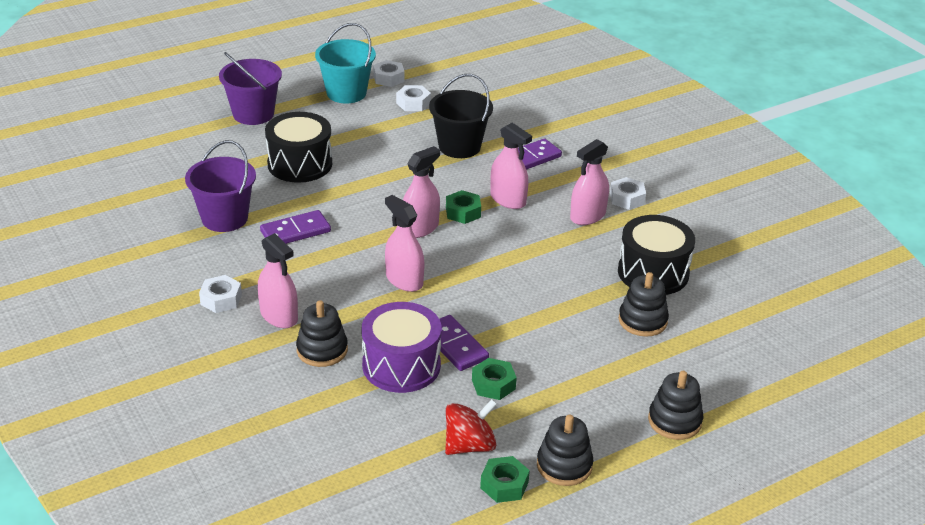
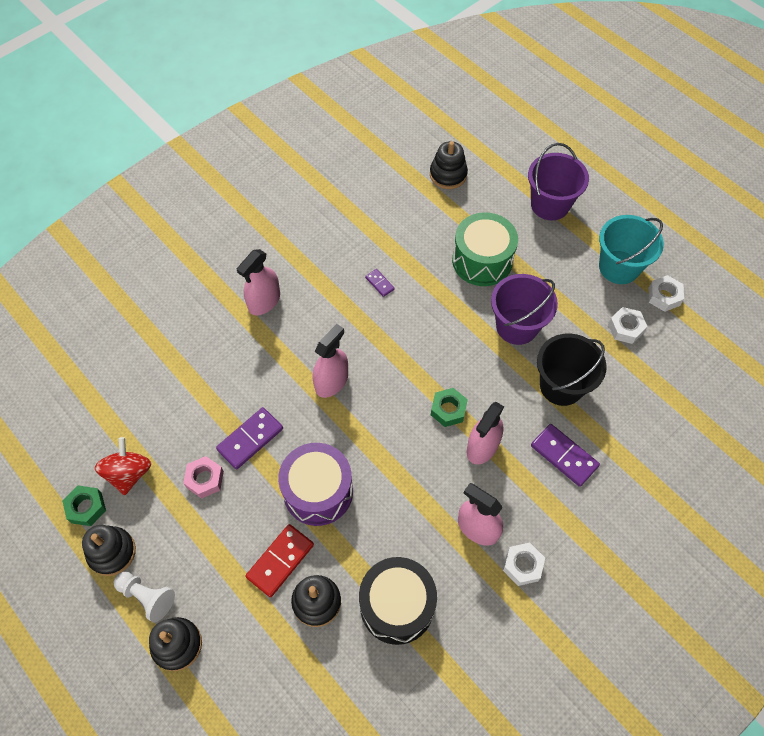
camera: 80 degrees right, 25 degrees up
purple bucket [185,140,256,232] -> purple bucket moved to [491,274,558,345]
white nut [199,275,242,313] -> none
purple domino [260,210,331,244] -> purple domino [365,269,395,297], size x0.52
black drum [265,112,332,183] -> green drum [452,212,518,286]
black stacking toy [296,300,348,367] -> black stacking toy moved to [430,141,468,189]
purple drum [362,302,442,393] -> purple drum moved to [278,443,353,526]
pink spray bottle [403,146,440,238] -> none
red spinning top [445,399,497,455] -> red spinning top turned 135 degrees counterclockwise [95,437,151,495]
green nut [472,358,517,400] -> pink nut [183,456,224,499]
none -> white pawn [114,571,175,623]
none -> red domino [245,524,314,597]

